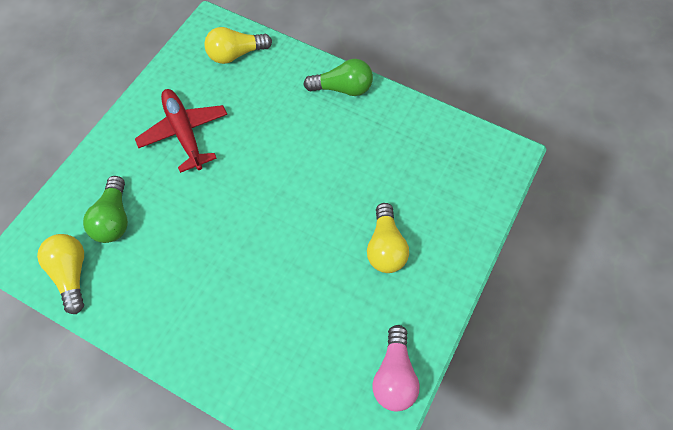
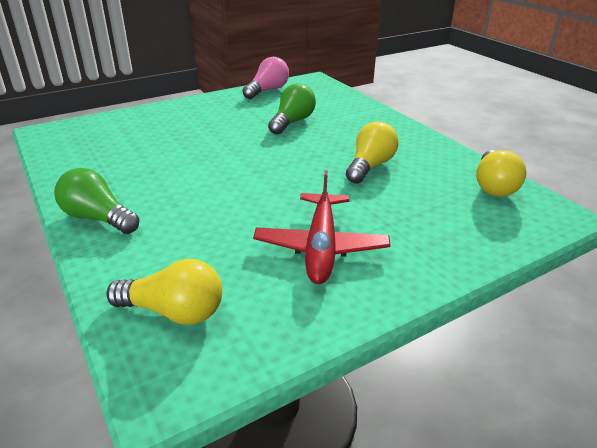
camera: 150 degrees left, 30 degrees down
green light bulb [83,176,128,243] -> green light bulb moved to [268,83,316,135]
yellow light bulb [367,203,409,273] -> yellow light bulb moved to [346,122,399,184]

